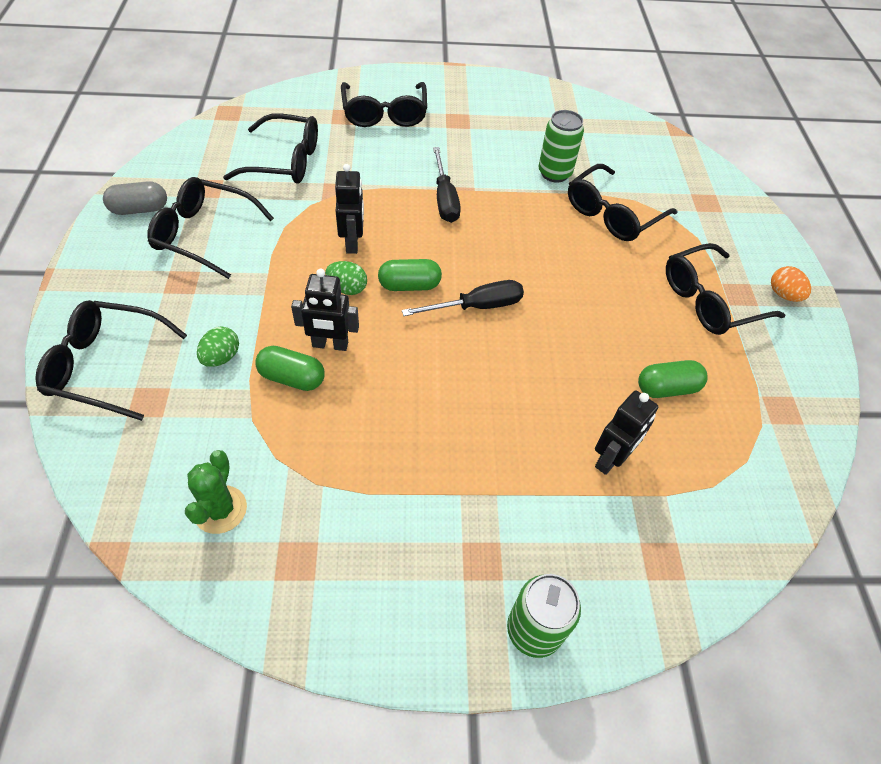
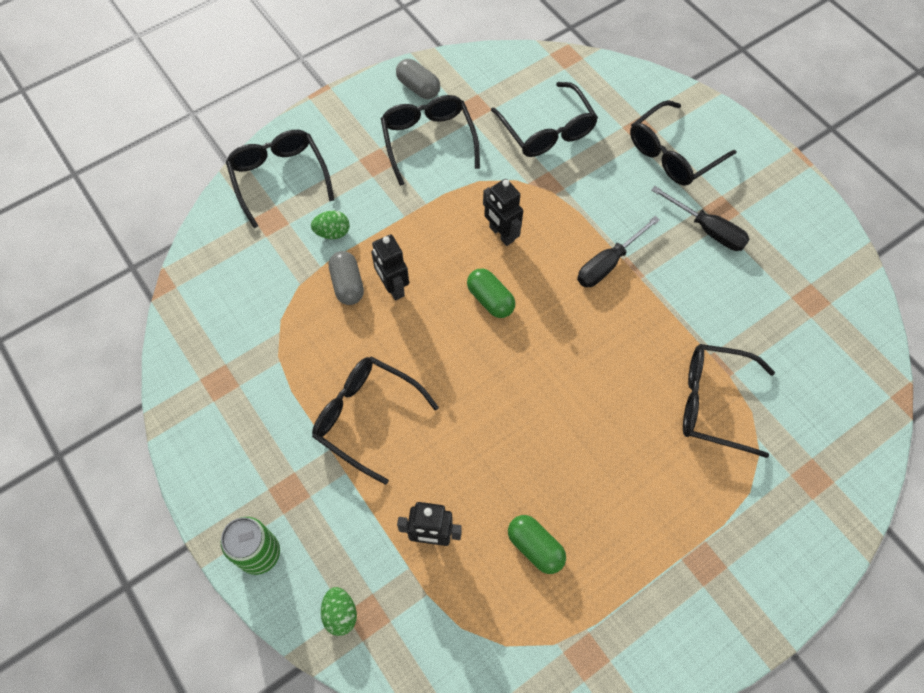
camera: 60 degrees right, 10 degrees up
green cactus [185,450,247,534] -> none
green capsule [255,346,325,391] -> grey capsule [329,251,364,305]
green egg [325,261,367,295] -> green egg moved to [321,587,357,636]
black robot [335,164,364,254] -> black robot turned 90 degrees clockwise [483,179,523,246]
black screwdriver [402,280,524,316] -> black screwdriver moved to [651,186,750,251]
green can [539,110,584,183] -> none
black glasses [666,243,785,335] -> black glasses moved to [312,357,439,485]
orange egg [771,266,811,302] -> none

